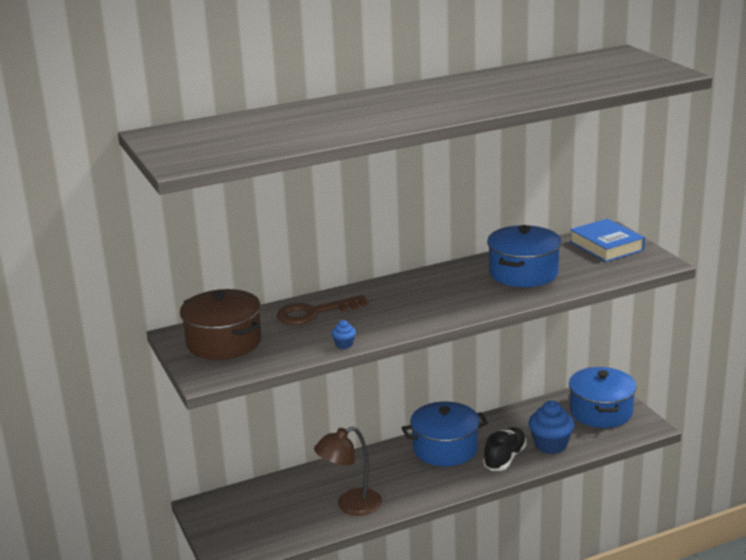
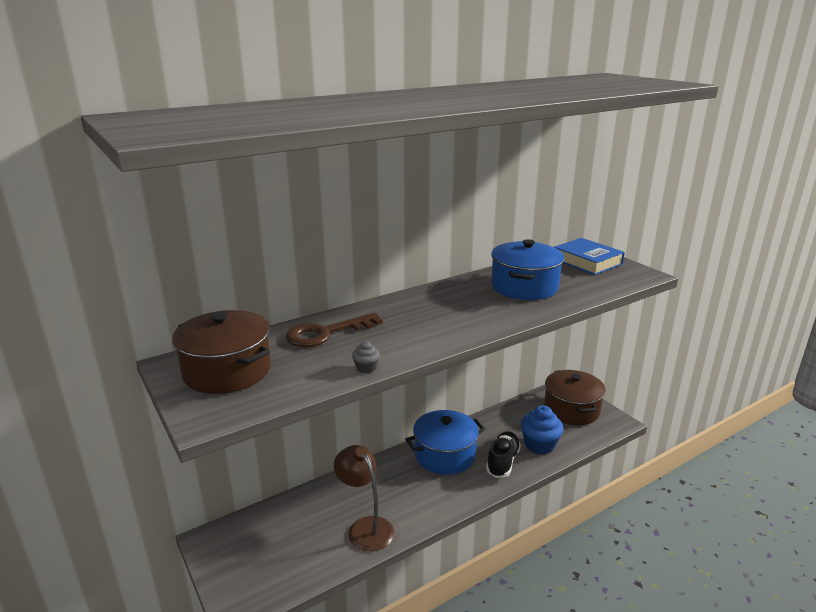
camera: 10 degrees left, 0 degrees up
brown lamp [314,426,382,516] -> brown lamp turned 90 degrees clockwise [334,445,394,551]
blue cupcake [331,320,356,349] -> grey cupcake [352,341,380,373]
blue pot [569,367,637,428] -> brown pot [544,370,606,425]

